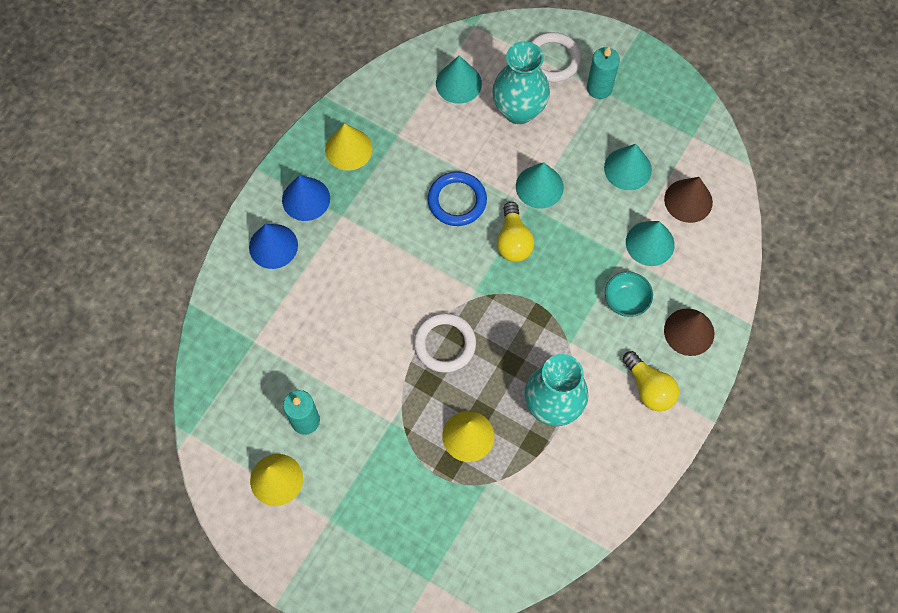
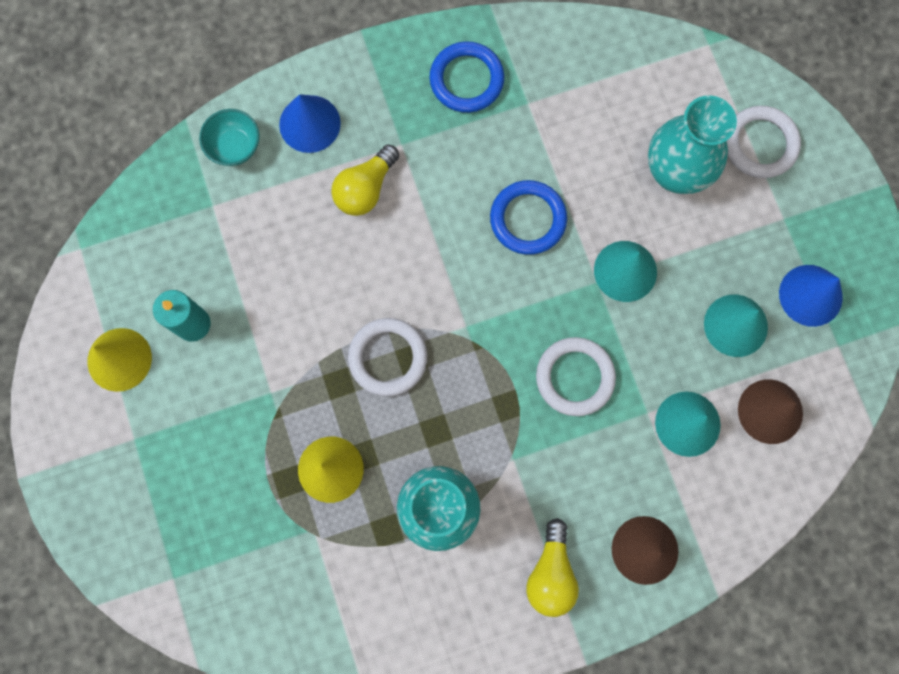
camera: 40 degrees right, 10 degrees up
blue cone [282,175,330,221] -> blue cone moved to [779,265,843,327]
yellow cone [325,123,373,170] -> blue ring [429,41,504,113]
turquoise cone [436,55,482,104] -> none
yellow light bulb [497,202,534,262] -> yellow light bulb moved to [331,144,399,216]
turquoise candle [587,47,620,99] -> none
turquoise bowl [605,272,653,317] -> turquoise bowl moved to [199,109,260,166]
none -> white ring [536,337,616,416]

